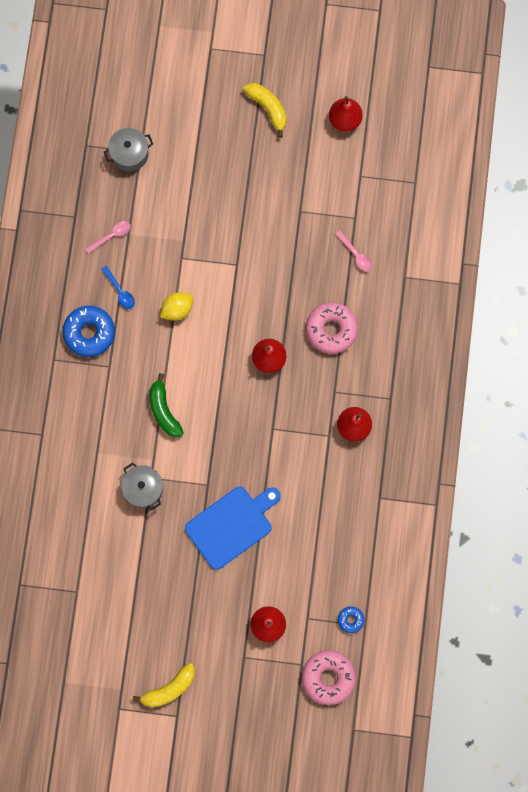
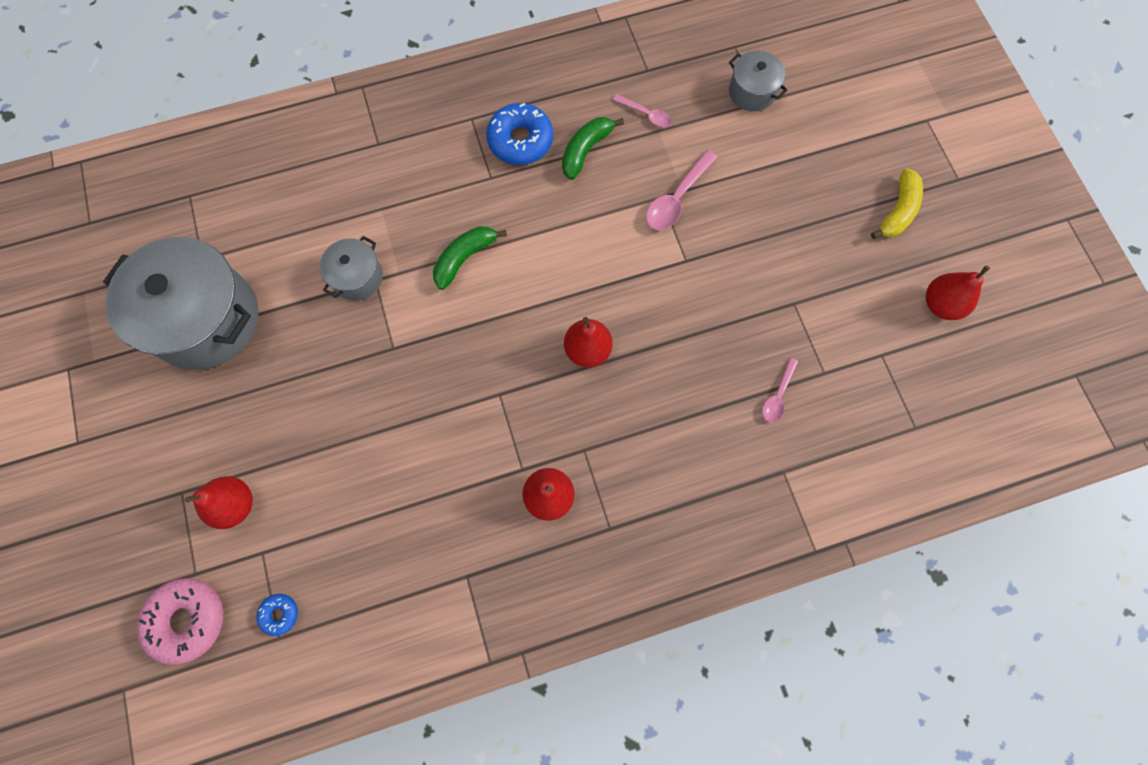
camera: 65 degrees right, 5 degrees down
blue spoon [101,266,135,309] -> green banana [562,117,624,180]
yellow banana [133,663,195,707] -> none
yellow lemon [160,292,193,321] -> none
blue cutting board [185,487,281,570] -> none
pink donut [306,302,358,354] -> none
none -> grey pot [103,237,259,370]
none -> pink spoon [646,150,718,230]

